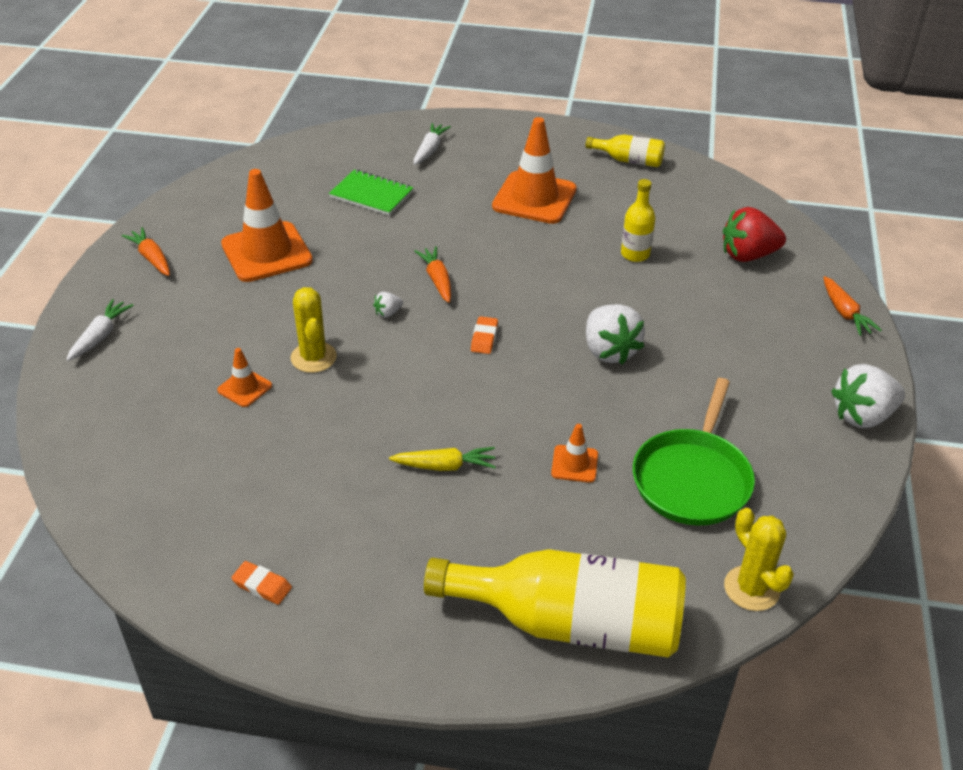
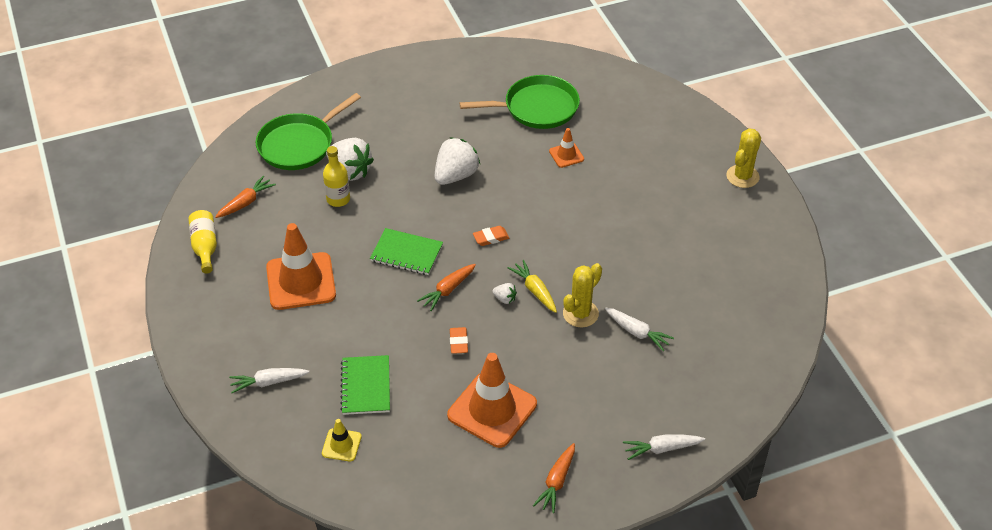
camera: 120 degrees left, 5 degrees up
orange traffic cone [217,348,272,407] -> white carrot [605,308,674,351]
orange eraser [231,561,292,605] -> orange eraser moved to [450,327,468,354]
yellow carrot [389,447,496,471] -> yellow carrot moved to [508,260,557,313]
yellow bottle [424,549,686,658] -> none
red strawberry [723,207,786,262] -> green pan [256,93,361,170]
yellow cactus [724,508,794,611] -> yellow cactus moved to [726,128,761,188]
orange carrot [823,276,882,336] -> orange carrot moved to [215,176,276,218]
white strawberry [831,364,905,428] -> white strawberry moved to [326,138,374,181]
none -> yellow traffic cone [322,419,362,461]
none -> green notebook [370,228,443,275]

